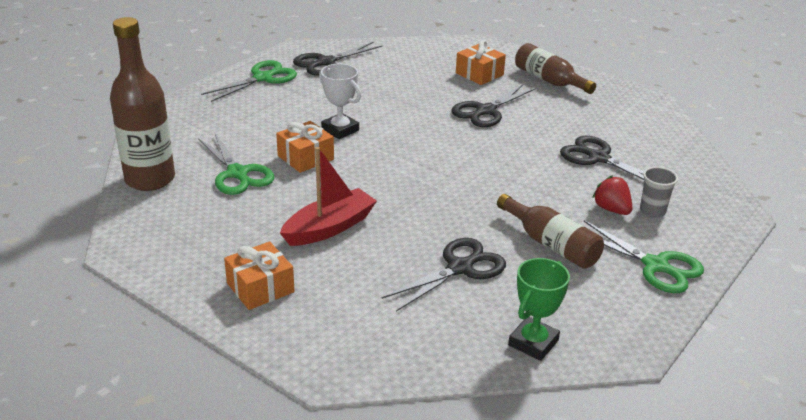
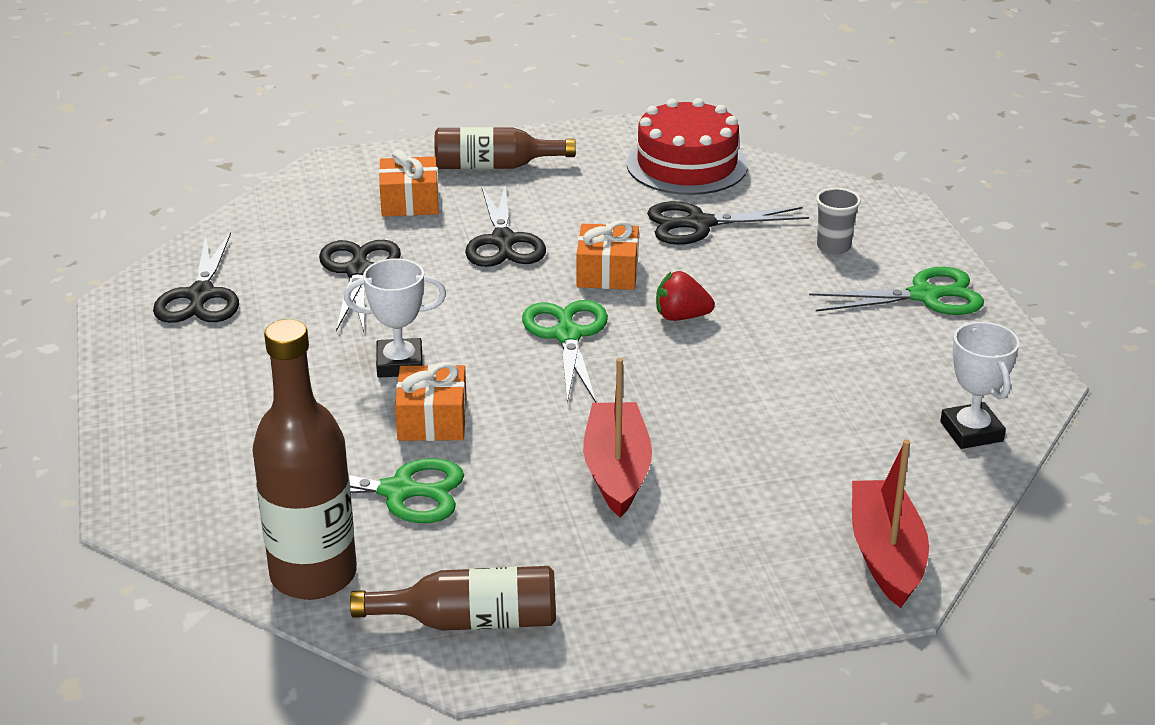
camera: 50 degrees left, 0 degrees up
green scissors [201,60,297,102] -> green scissors moved to [522,300,608,403]
orange gift [224,241,295,310] -> orange gift moved to [577,220,639,290]
black scissors [382,238,506,312] -> black scissors moved to [319,240,401,332]
brown bottle [497,194,604,269] -> brown bottle moved to [350,566,556,631]
green trophy [508,258,570,361] -> white trophy [940,322,1020,449]
red strawberry [592,175,632,215] -> red strawberry moved to [656,271,715,321]
none -> red cake [627,98,748,195]
none -> red boat [852,440,929,608]

